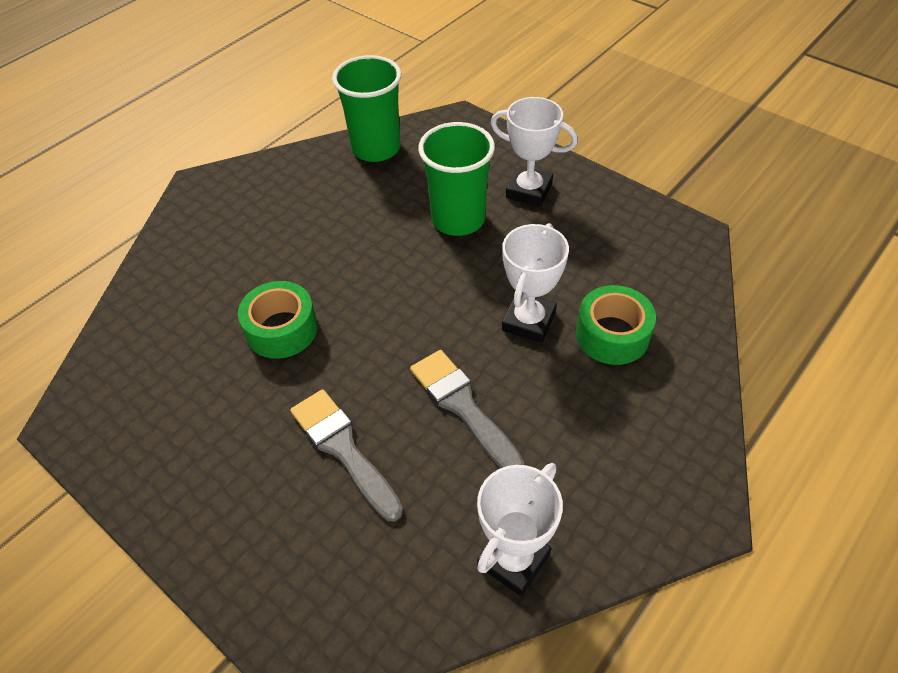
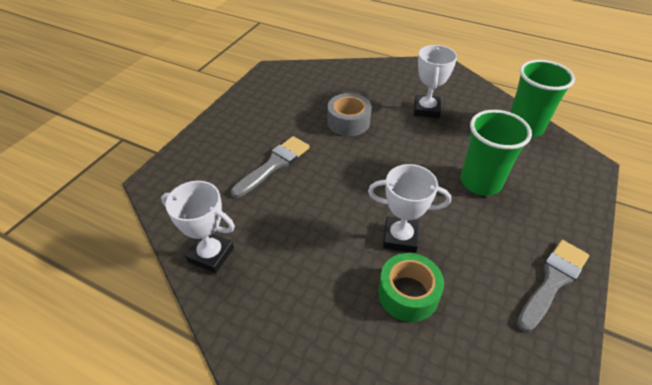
camera: 75 degrees right, 5 degrees down
green tape [238,281,318,359] -> grey tape [327,93,371,136]
grey brush [410,350,524,468] -> grey brush moved to [517,240,589,332]
white trophy [491,97,578,206] -> white trophy moved to [414,45,457,118]

